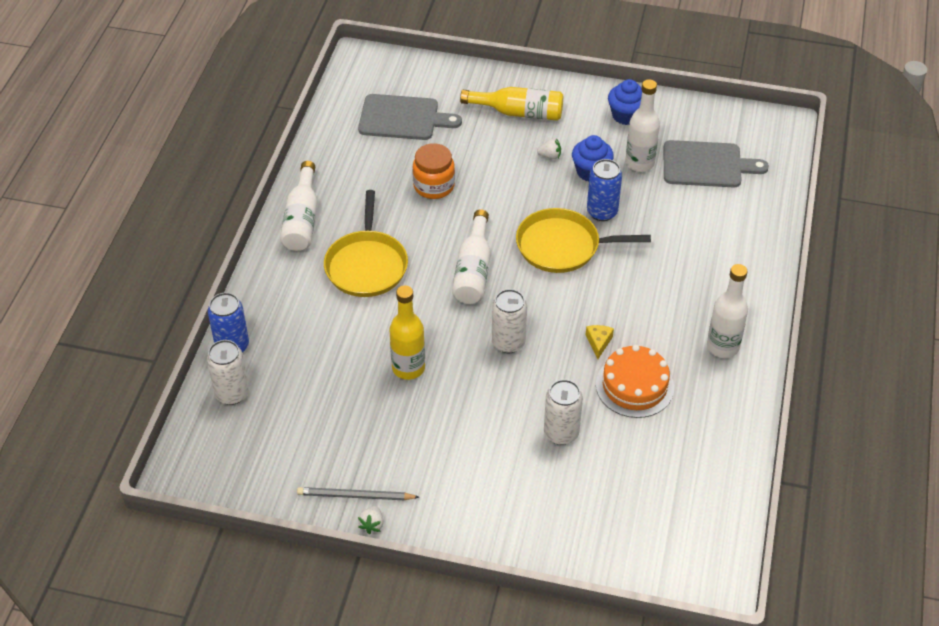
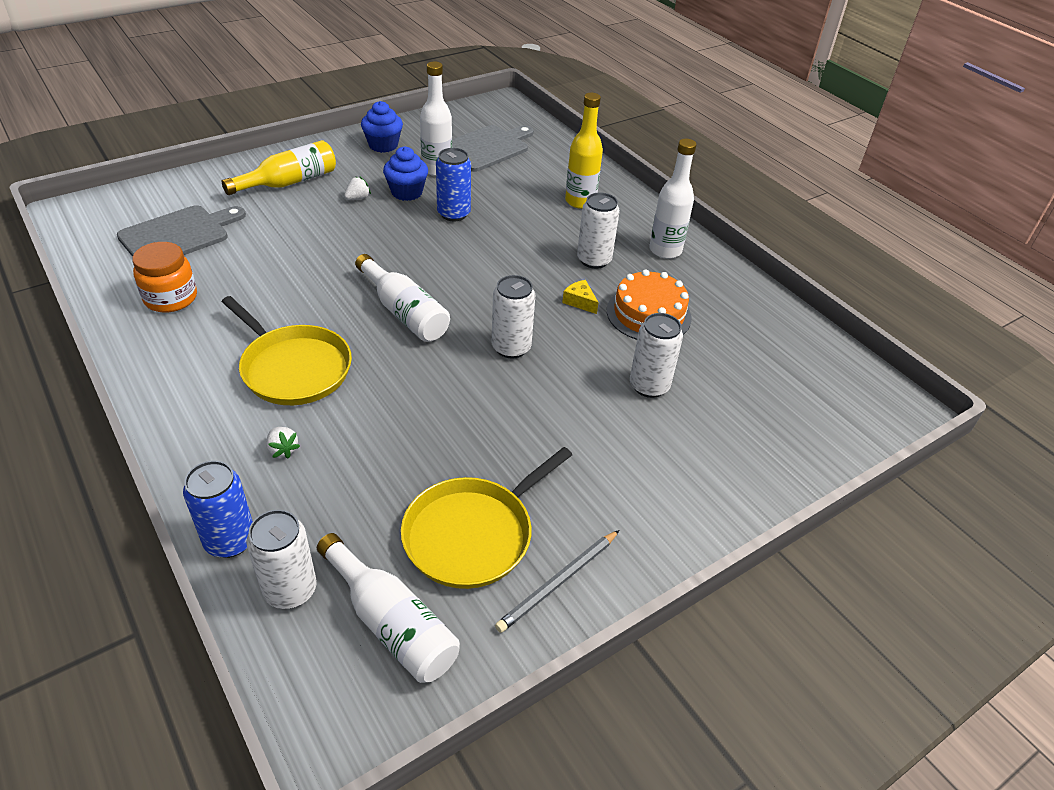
camera: 50 degrees left, 5 degrees down
white bottle [280,161,317,251] -> white bottle moved to [317,533,460,683]
white strawberry [358,506,383,534] -> white strawberry moved to [266,427,300,459]
yellow bottle [389,285,425,380] -> yellow bottle moved to [565,93,603,209]
orange jar [413,143,455,199] -> orange jar moved to [132,242,197,313]
yellow pan [516,208,651,273] -> yellow pan moved to [401,447,572,589]
none -> white can [577,192,620,269]

